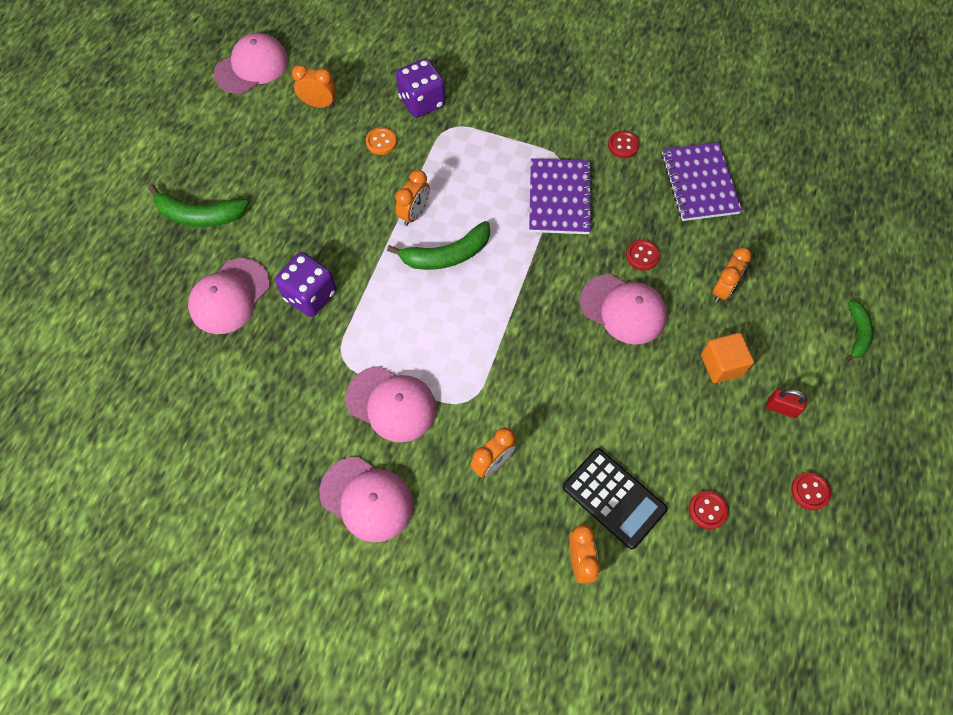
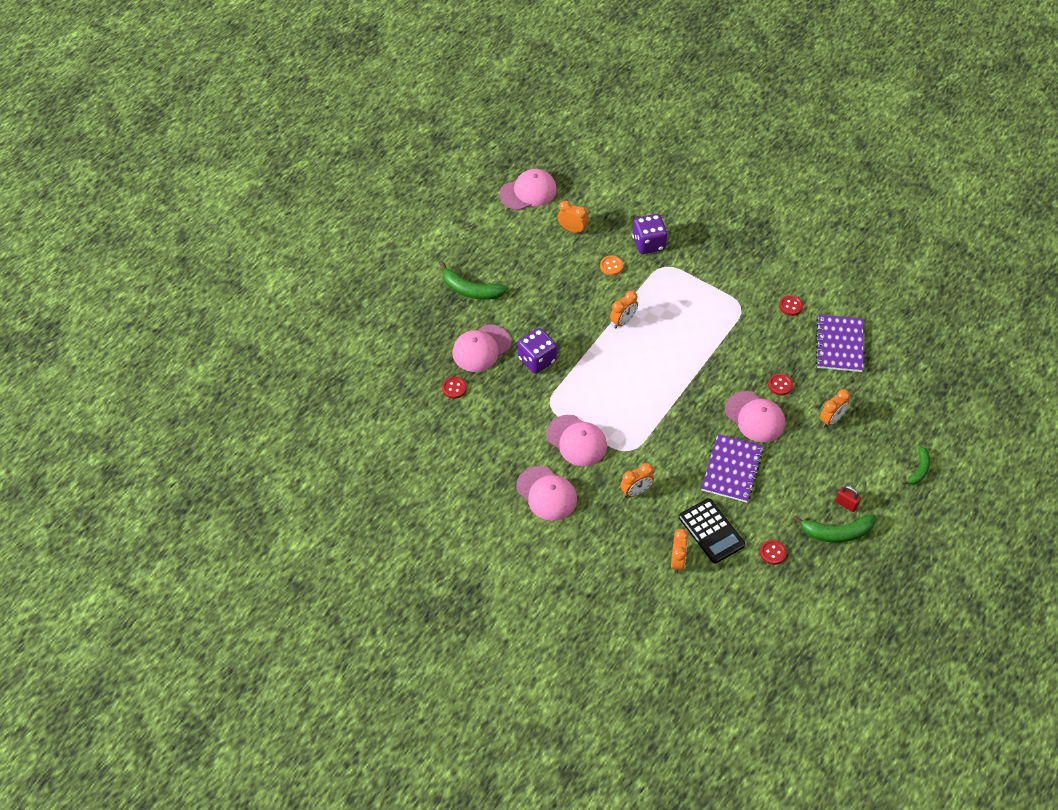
camera: 15 degrees right, 10 degrees down
green banana [387,221,490,270] -> green banana moved to [793,514,876,543]
purple notebook [529,158,593,234] -> purple notebook moved to [701,434,764,502]
orange cube [701,333,754,383] -> none
red button [791,472,831,510] -> red button moved to [442,377,467,399]

